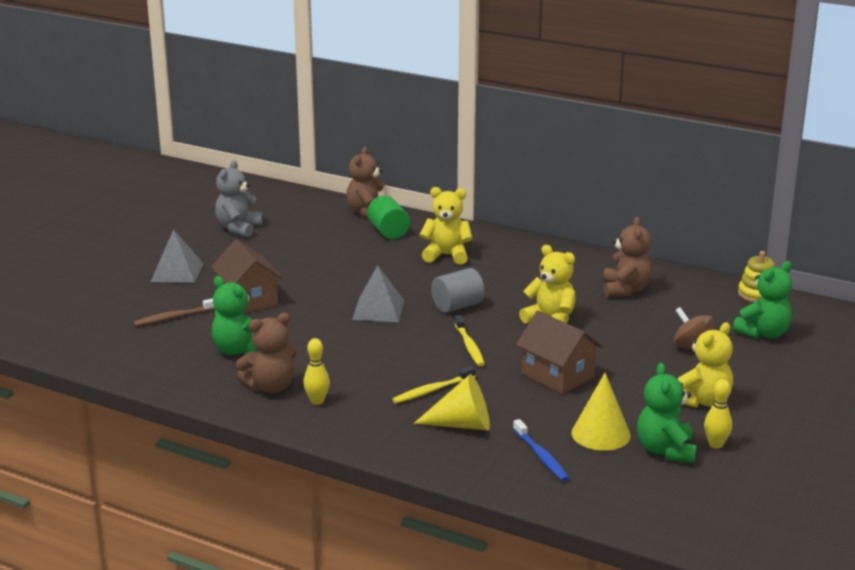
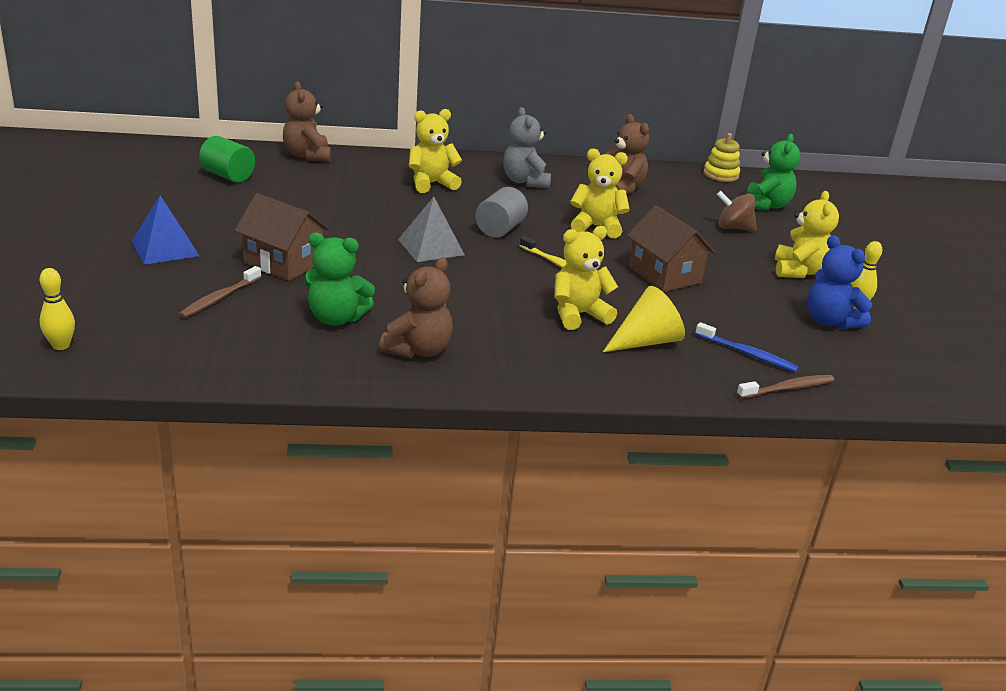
camera: 35 degrees left, 5 degrees up
grey pyramid [151,229,204,283] -> blue pyramid [132,196,199,265]
grey teddy bear [215,160,263,237] -> grey teddy bear moved to [503,107,551,188]
yellow bowling pin [303,338,330,405] -> yellow bowling pin moved to [40,268,75,350]
green cylinder [367,196,410,239] -> green cylinder moved to [199,136,255,183]
yellow toothbrush [392,366,476,403] -> yellow teddy bear [555,226,618,330]
brown house [516,311,603,394] -> brown house turned 45 degrees clockwise [627,205,715,292]
yellow cone [571,373,631,451] -> none
green teddy bear [637,363,696,463] -> blue teddy bear [807,235,872,329]
none -> brown toothbrush [737,375,835,399]

